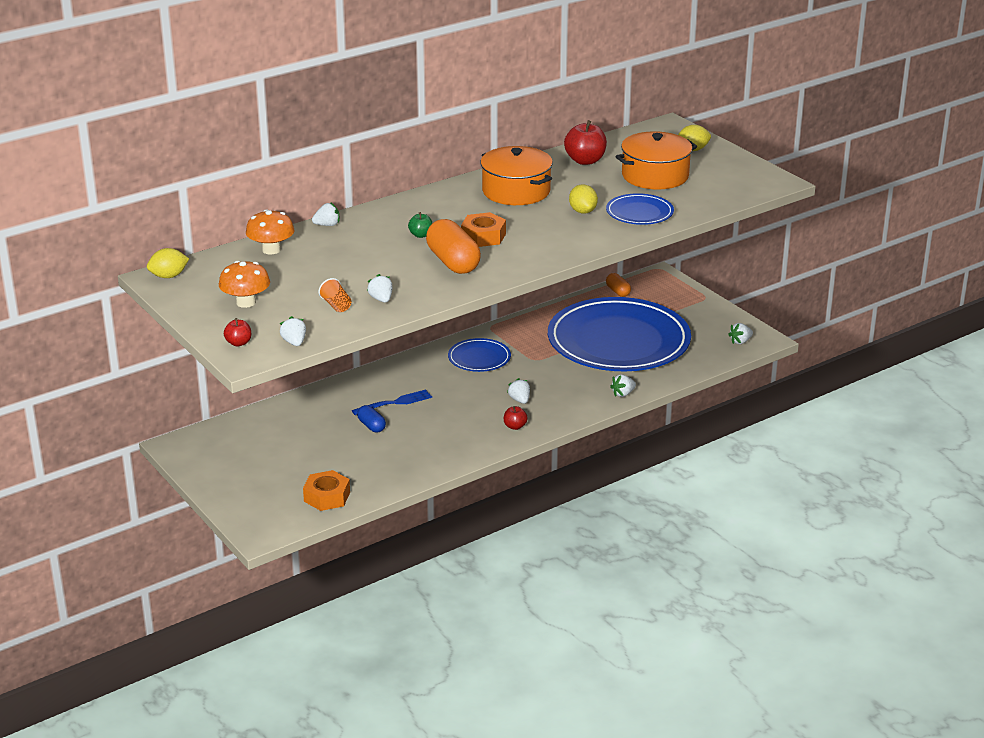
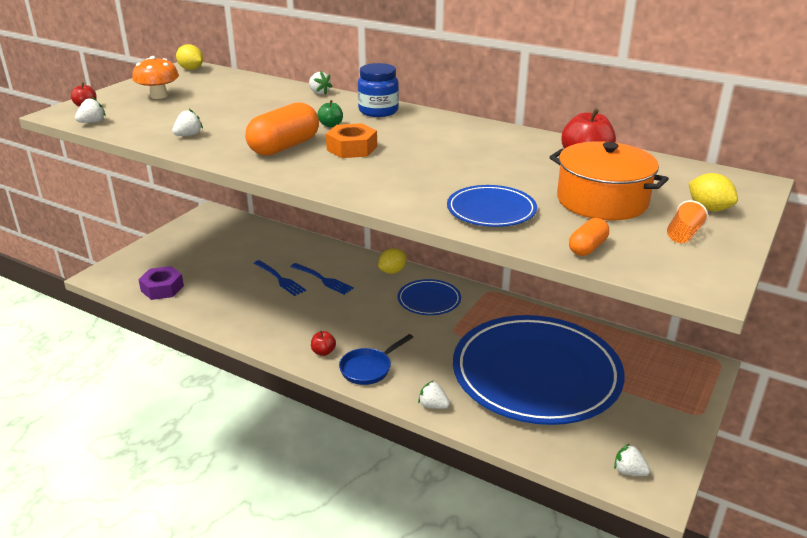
camera: 65 degrees right, 0 degrees up
orange mushroom [246,209,295,254] -> none
orange nut [303,470,350,511] -> purple nut [138,266,184,300]
orange cup [319,278,351,312] -> orange cup moved to [667,200,708,243]
blue capsule [357,405,386,433] -> blue fork [254,260,306,296]
orange pot [480,146,553,205] -> none
white strawberry [507,378,530,404] -> none
yellow lemon [569,185,598,214] -> yellow lemon moved to [378,248,407,274]
orange capsule [606,273,631,297] -> orange capsule moved to [569,218,609,256]
none -> blue pan [339,334,413,385]
none -> blue jar [358,63,399,117]

